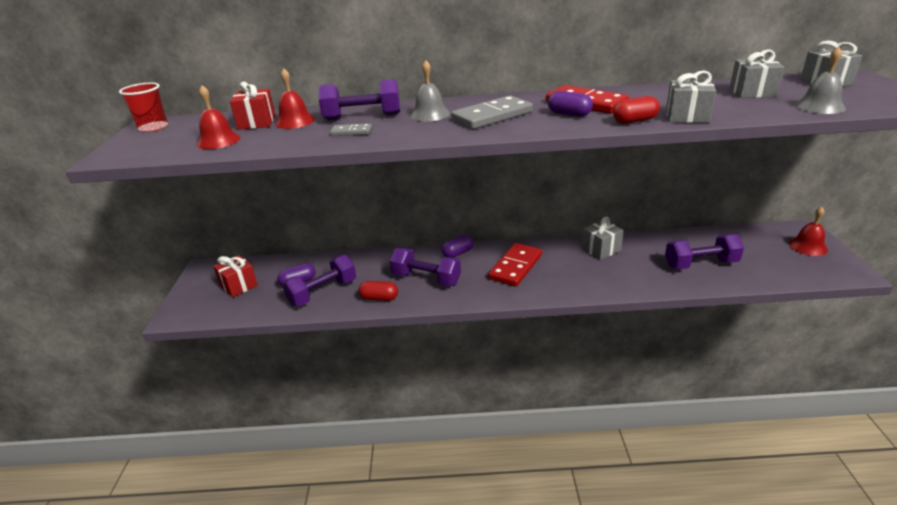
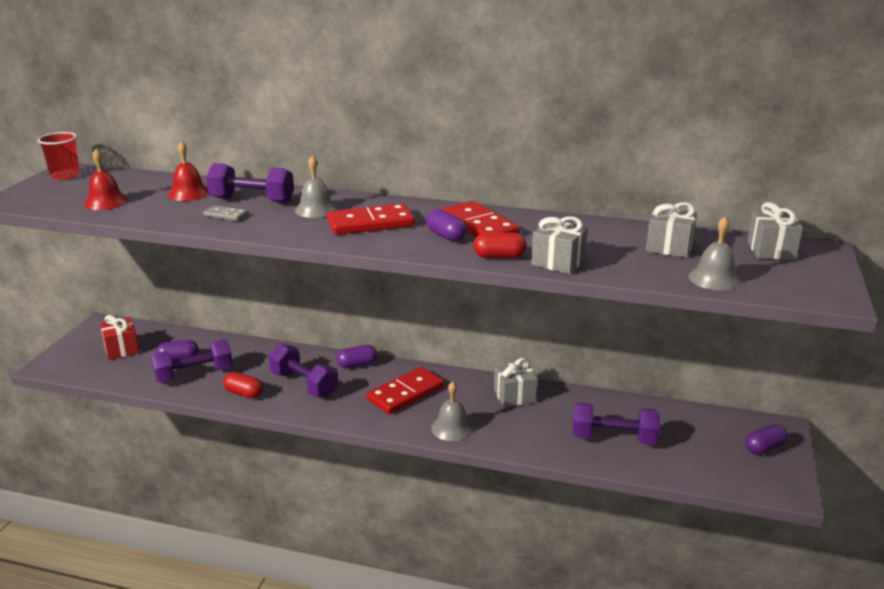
camera: 15 degrees right, 5 degrees down
red gift [230,81,276,130] -> none
grey domino [451,95,533,129] -> red domino [327,203,415,235]
red bell [789,207,828,256] -> purple capsule [745,424,788,455]
none -> grey bell [431,381,473,441]

